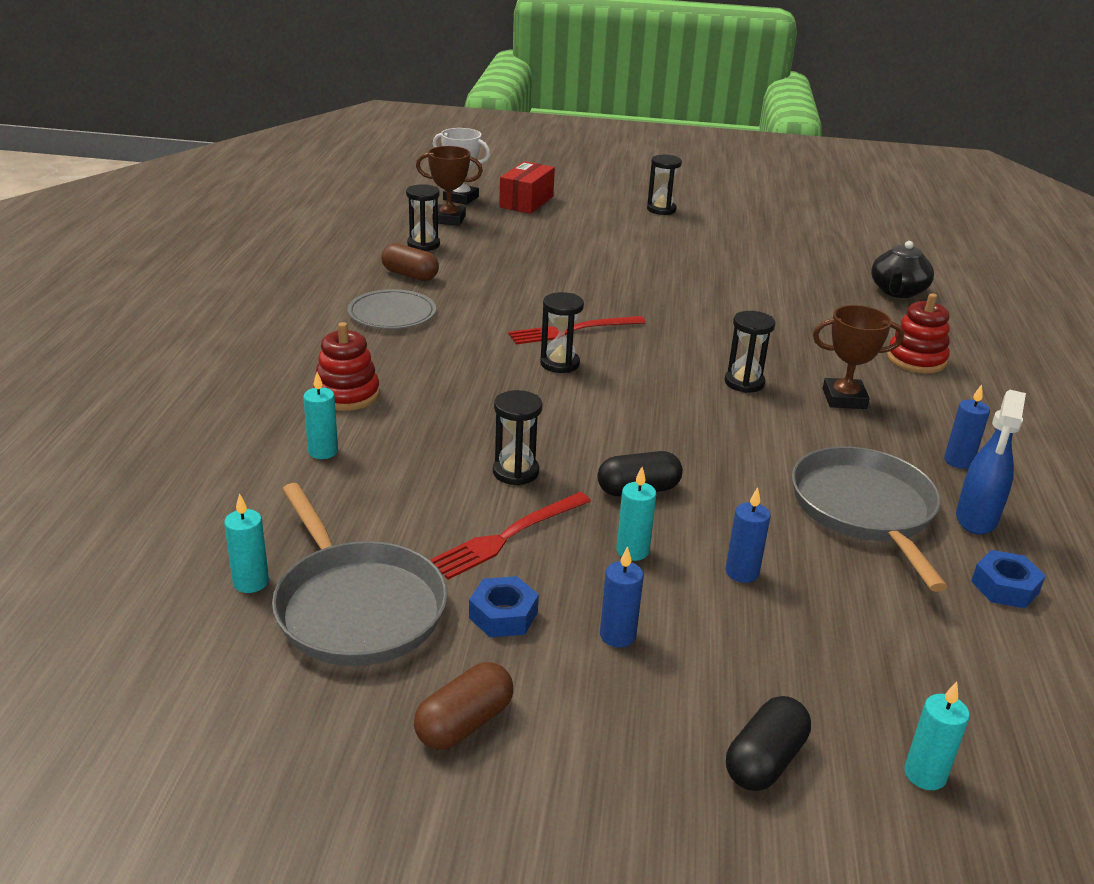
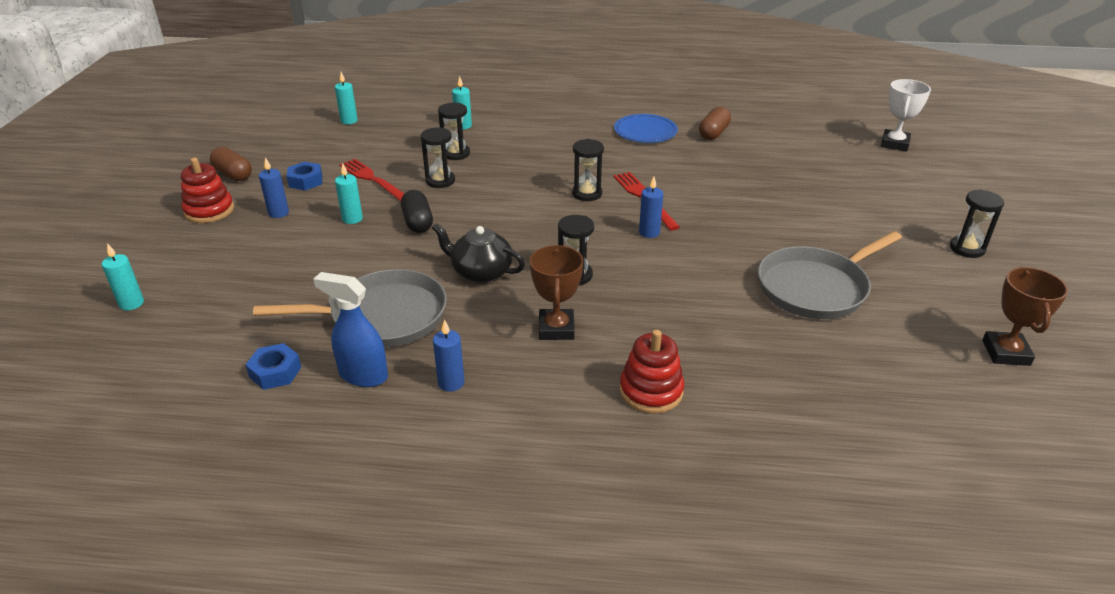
camera: 90 degrees right, 5 degrees up
grey pan [272,483,448,666] -> grey pan moved to [758,231,902,319]
red stacking toy [313,322,380,411] -> red stacking toy moved to [181,158,234,223]
grey plate [347,289,436,329] -> blue plate [614,114,678,143]
black hourglass [406,184,440,251] -> black hourglass moved to [438,103,470,160]
brown trophy [416,146,483,226] -> brown trophy moved to [982,267,1068,366]
red box [499,161,555,214] -> none
blue candle [726,487,771,583] -> blue candle moved to [639,177,663,238]
black capsule [726,696,811,791] -> none
black teapot [871,241,934,298] -> black teapot moved to [432,223,525,283]

